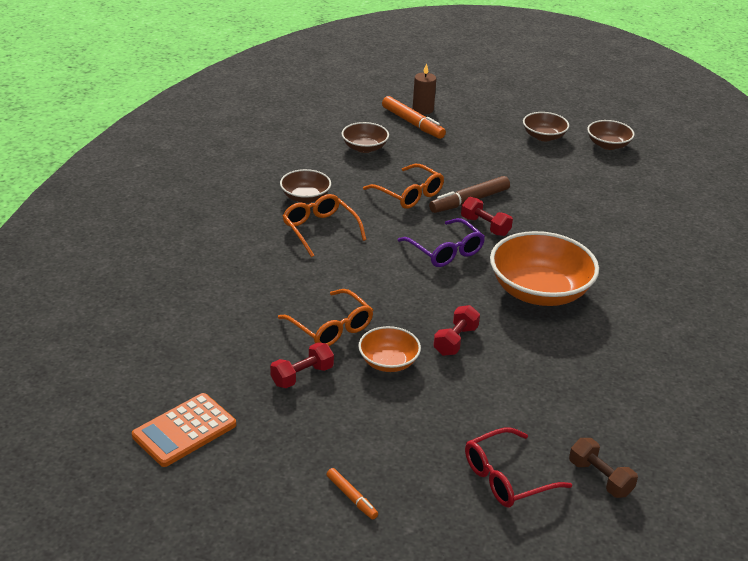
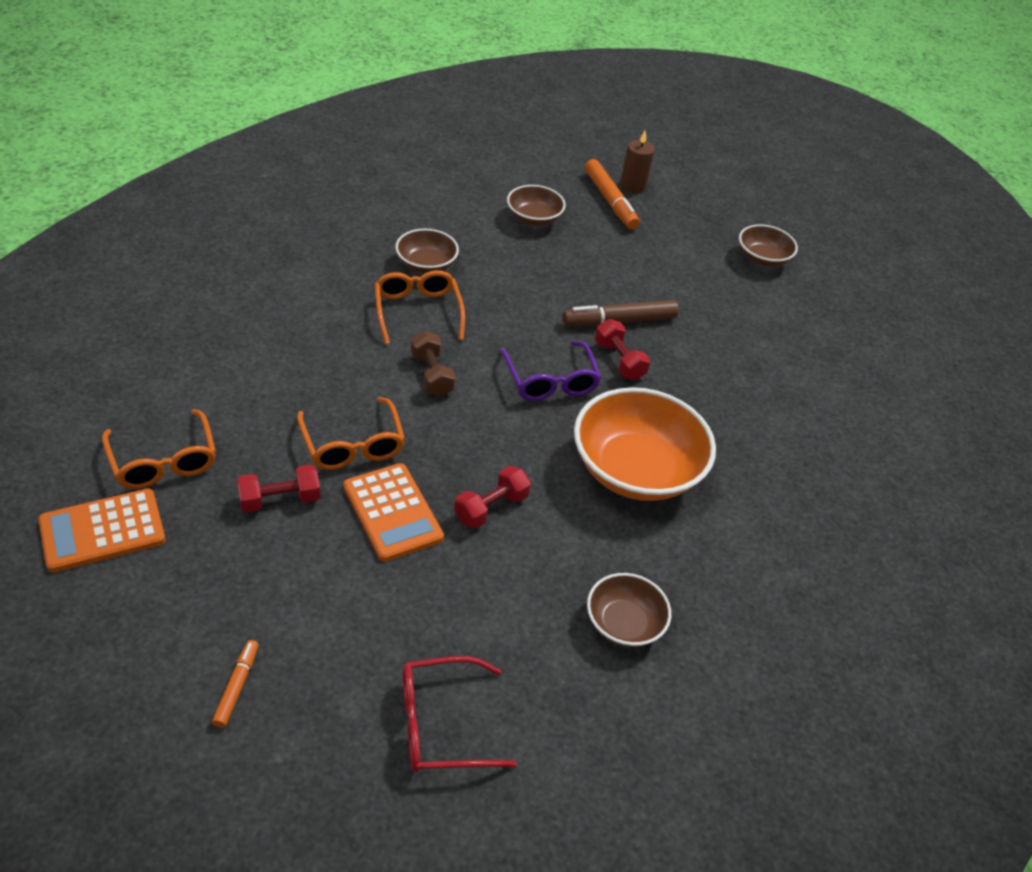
camera: 15 degrees right, 10 degrees up
orange marker [326,468,378,519] -> orange marker turned 150 degrees counterclockwise [212,640,259,728]
orange bowl [358,326,421,372] -> orange calculator [343,463,444,562]
orange glasses [363,164,444,209] -> orange glasses moved to [102,409,216,489]
brown dumbbell [569,438,638,498] -> brown dumbbell moved to [411,331,455,397]
brown bowl [587,120,635,150] -> brown bowl moved to [587,573,671,647]

